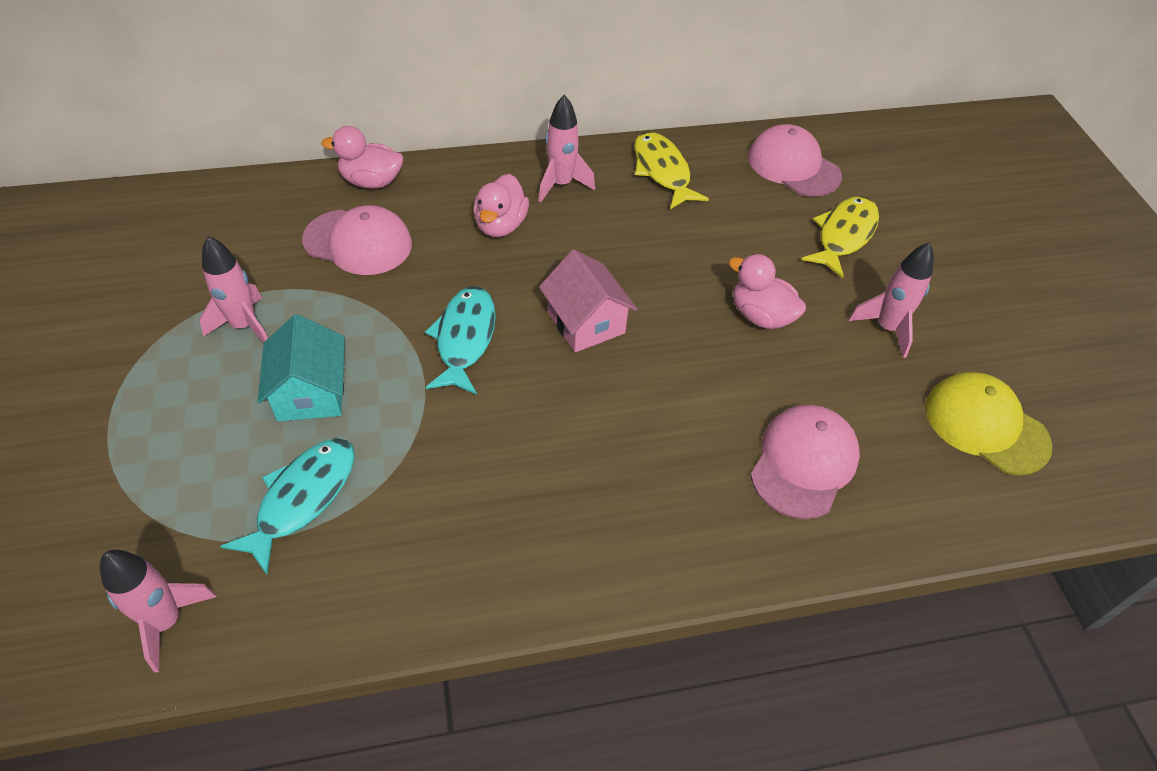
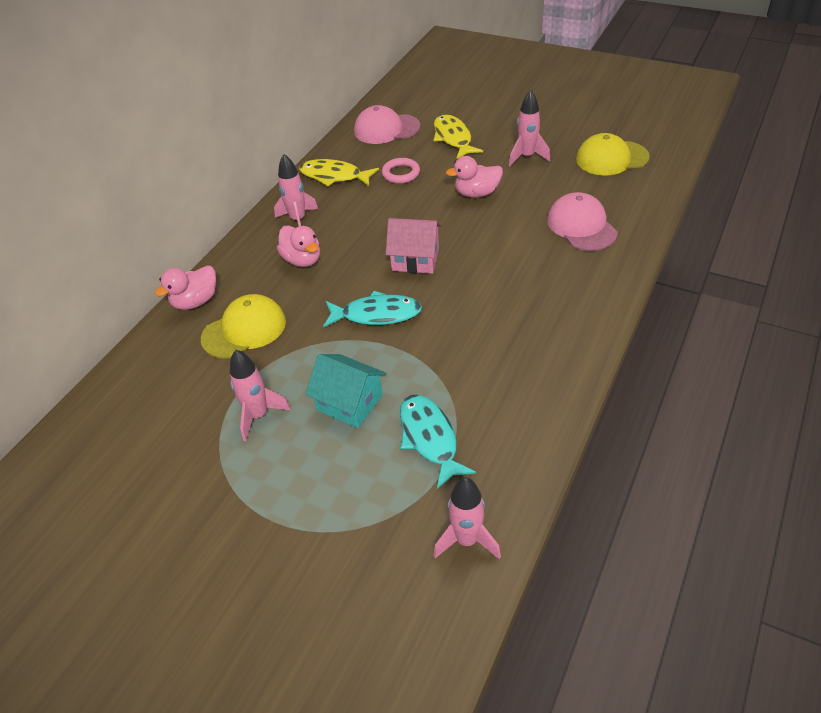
camera: 45 degrees left, 5 degrees down
pink cap [302,205,412,275] -> yellow cap [201,294,286,359]
turquoise fish [425,286,496,395] -> turquoise fish turned 135 degrees clockwise [323,291,422,327]
none -> pink ring [382,158,420,184]

